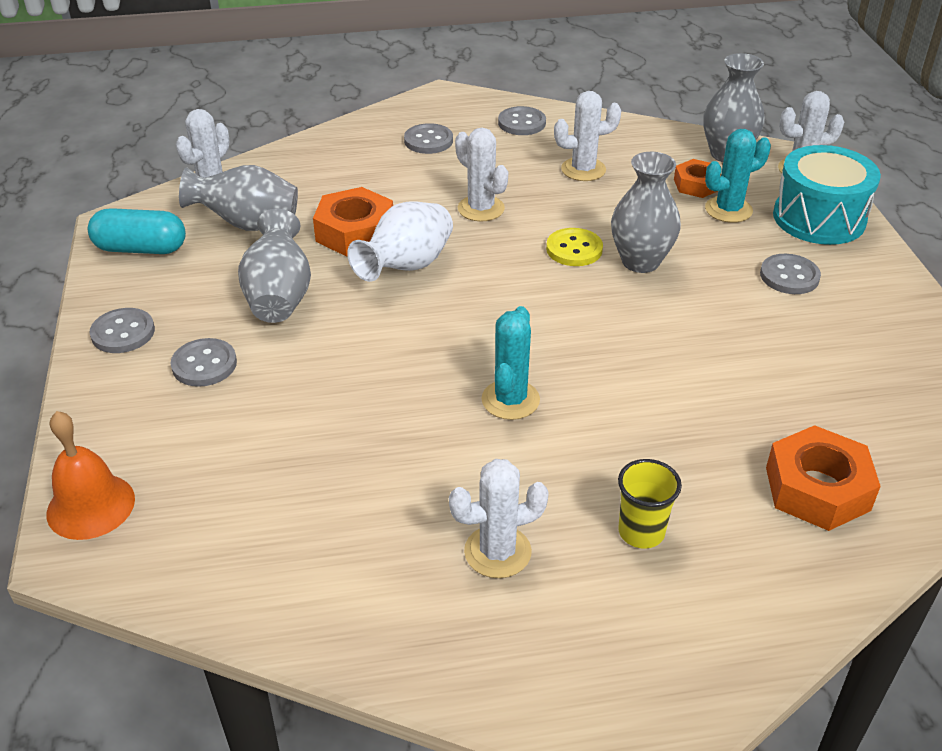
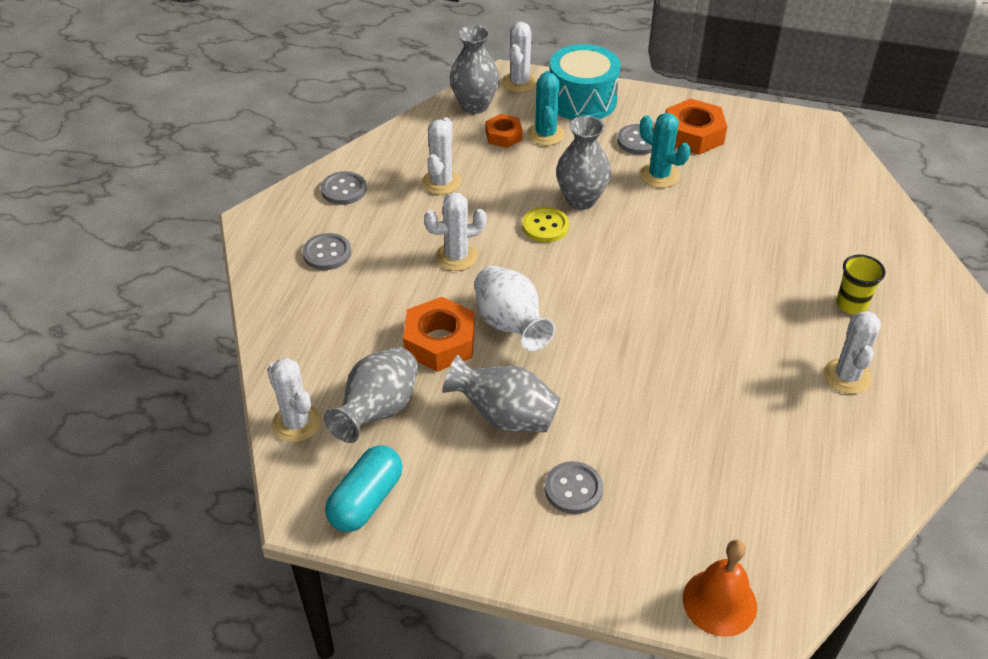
camera: 65 degrees left, 5 degrees up
grey button [90,308,155,353] -> none
turquoise cactus [481,306,540,420] -> turquoise cactus moved to [640,113,690,188]
orange nut [766,425,881,531] -> orange nut moved to [666,99,727,155]

